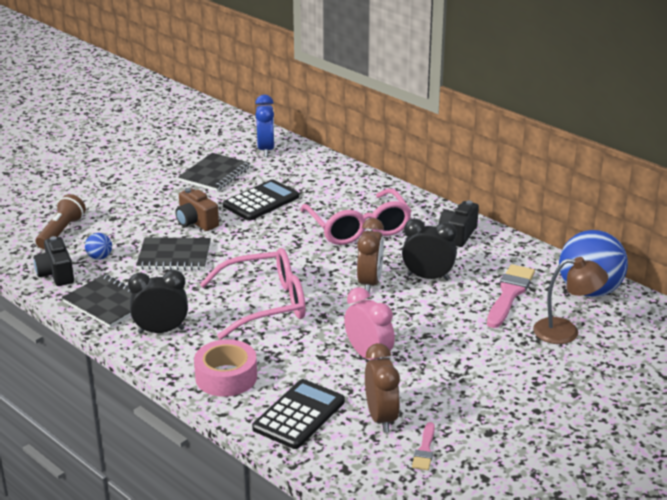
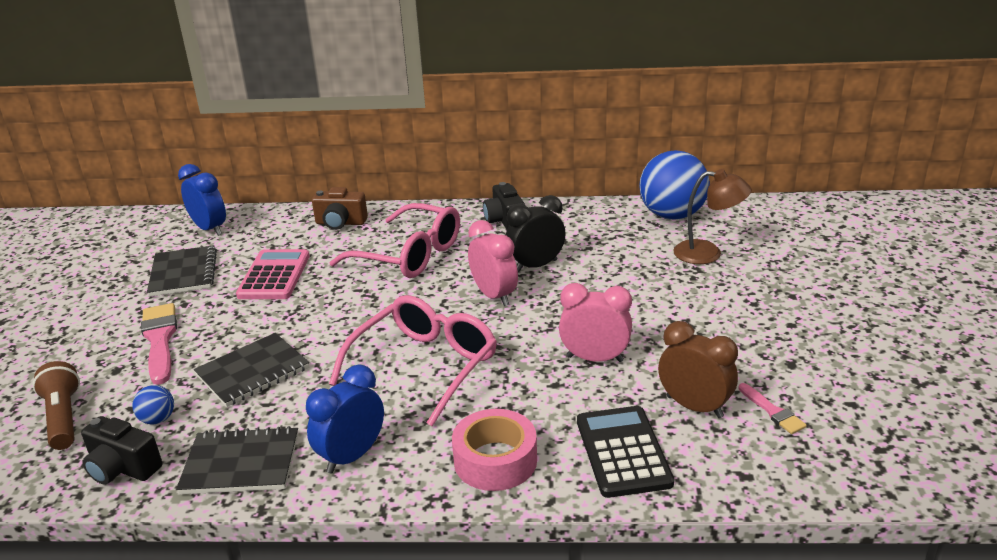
camera: 40 degrees left, 0 degrees up
black clock [128,270,188,334] -> blue clock [306,365,384,474]
brown camera [175,188,219,231] -> brown camera moved to [312,187,368,230]
black calculator [223,179,299,221] -> pink calculator [236,249,310,299]
brown clock [357,218,384,293] -> pink clock [468,220,518,306]
pink brush [487,264,535,328] -> pink brush moved to [141,303,177,385]
brown lamp [533,257,608,344] -> brown lamp turned 45 degrees clockwise [673,169,752,264]

